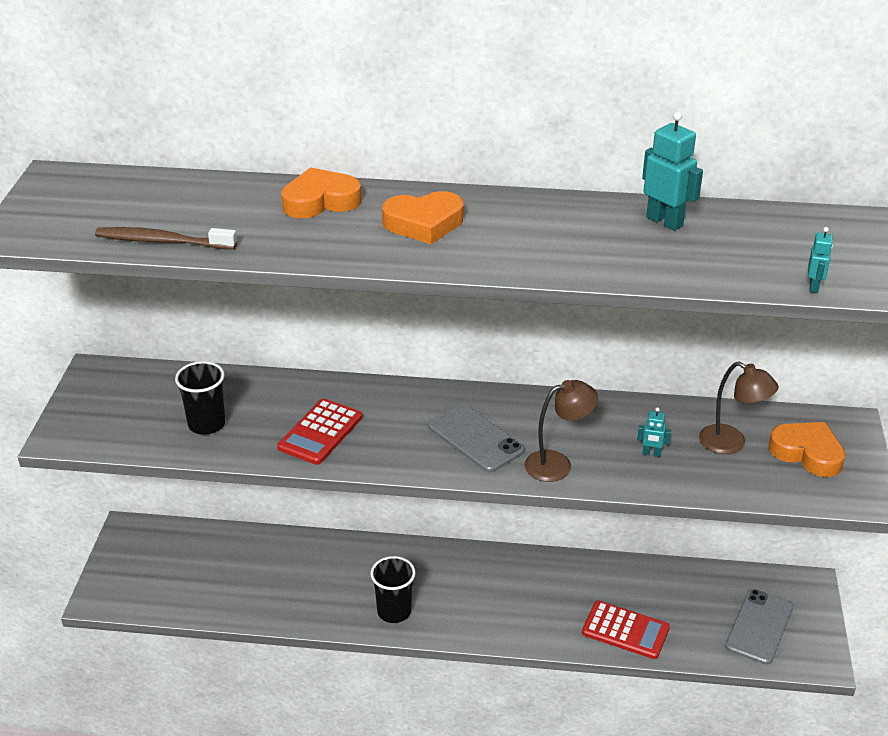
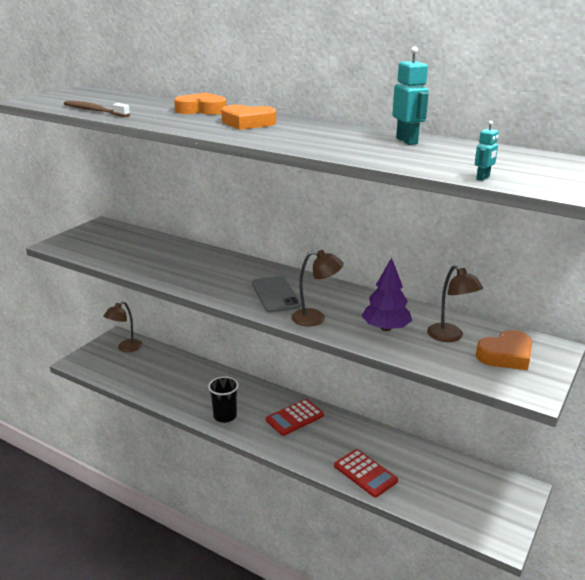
camera: 25 degrees right, 10 degrees down
black cup [175,361,225,435] -> none
red calculator [277,399,362,465] -> red calculator moved to [266,399,324,436]
turquoise robot [637,407,671,457] -> purple tree [362,257,412,331]
grey phone [725,589,793,665] -> none
orange heart [769,422,846,477] -> orange heart turned 90 degrees clockwise [476,330,532,370]
none -> brown lamp [104,301,142,352]

